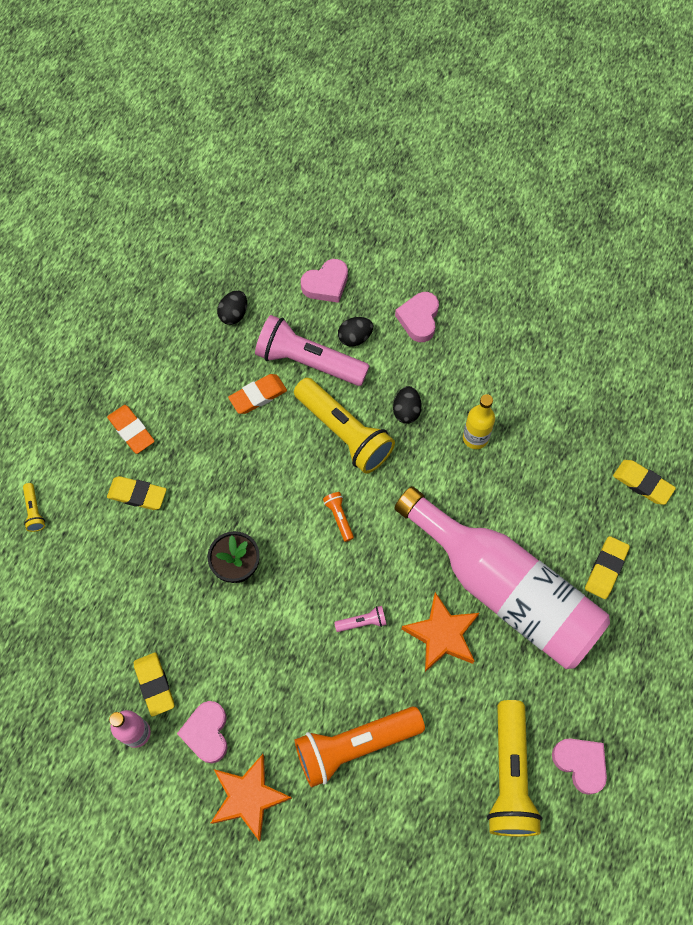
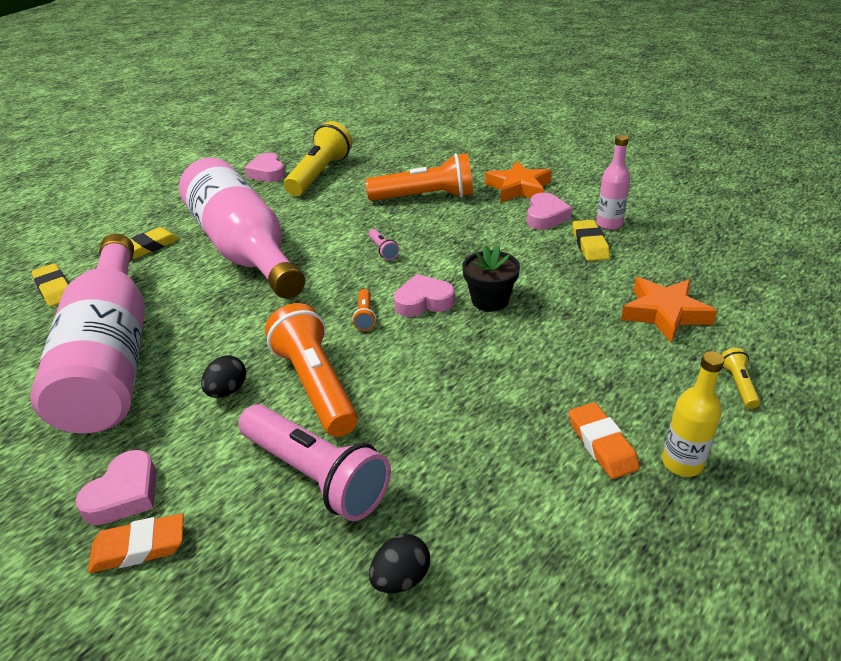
camera: 160 degrees left, 30 degrees down
yellow eraser [107,476,167,510] -> none
orange eraser [228,374,287,414] -> orange eraser moved to [88,514,184,573]
yellow flashlight [294,378,395,474] -> orange flashlight [265,303,358,437]
pink heart [301,259,348,303] -> pink heart moved to [394,274,455,317]
pink flashlight [334,606,387,632] -> pink flashlight turned 120 degrees counterclockwise [369,229,399,260]
black egg [338,317,373,347] -> none
orange star [402,592,479,672] -> orange star moved to [621,277,717,343]
yellow bottle [463,394,495,449] -> yellow bottle moved to [662,351,725,477]
none -> pink bottle [30,234,145,434]

